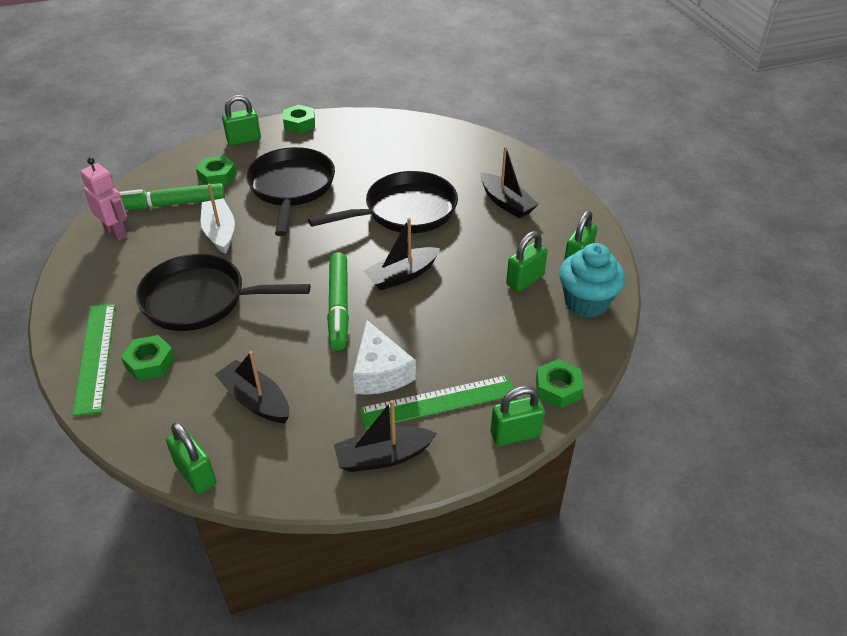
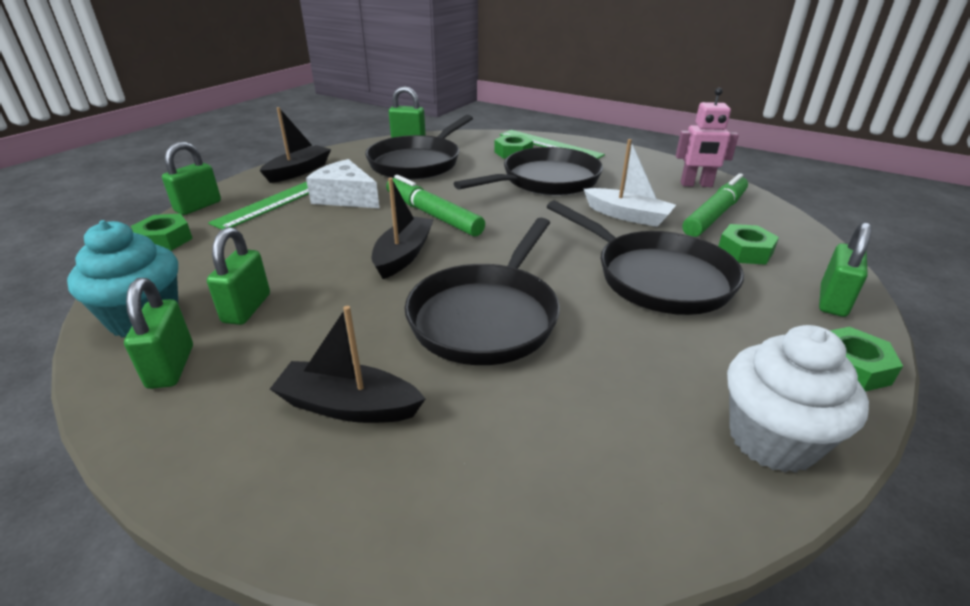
camera: 140 degrees right, 10 degrees down
black boat [215,351,289,423] -> black pan [365,115,473,180]
none -> white cupcake [727,325,869,473]

